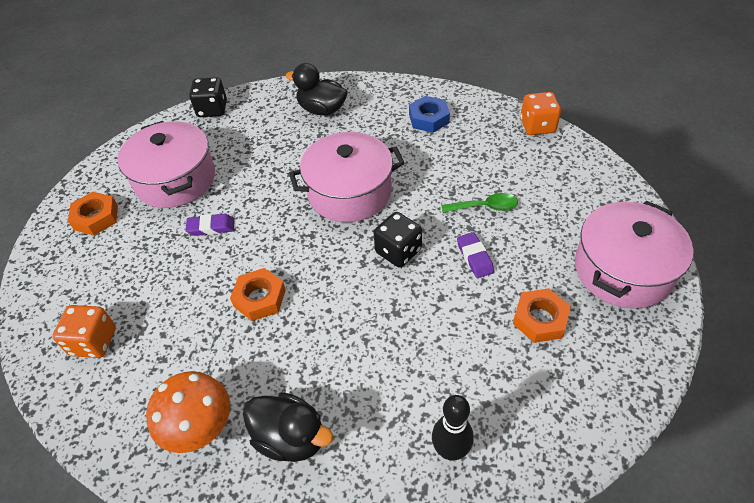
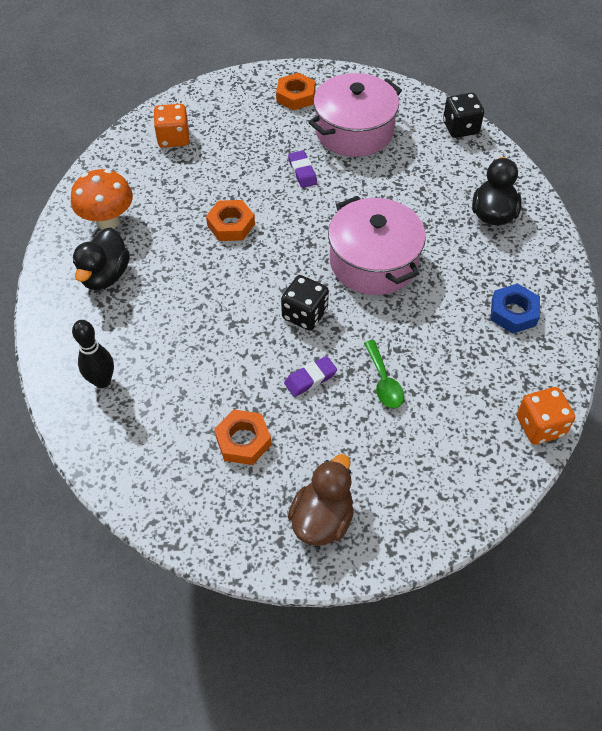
camera: 75 degrees right, 5 degrees up
pink pot [575,201,694,309] -> brown duck [288,454,354,546]

